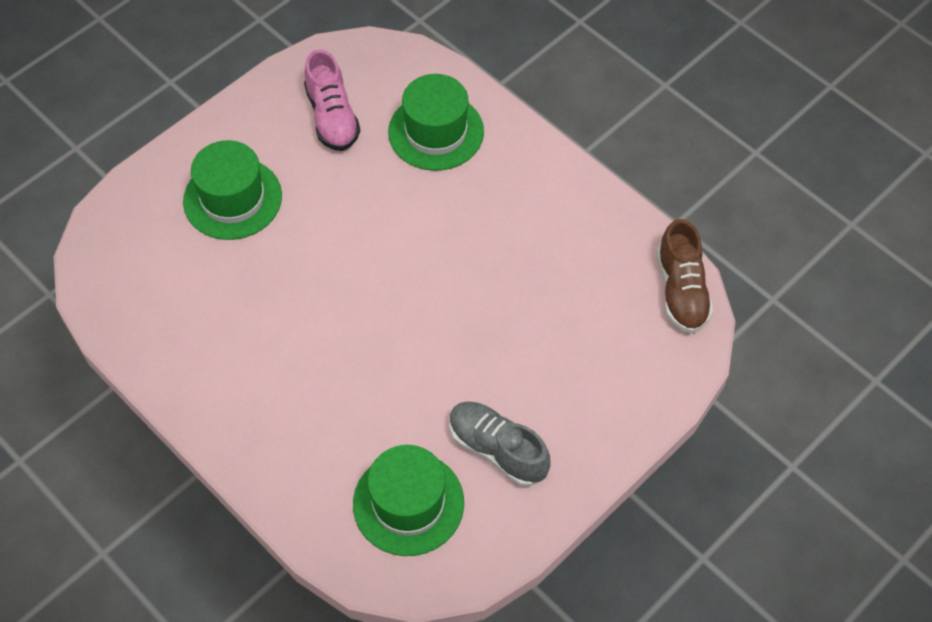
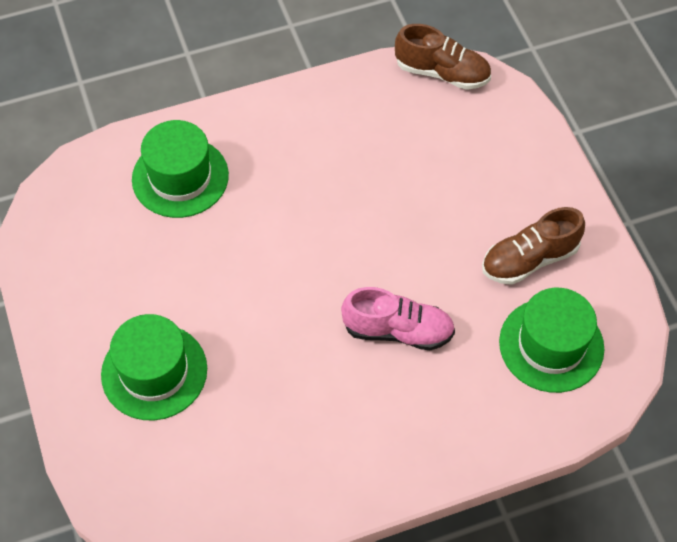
camera: 65 degrees left, 0 degrees up
pink shoe [304,50,360,151] -> pink shoe moved to [341,287,455,350]
grey shoe [450,401,550,487] -> brown shoe [482,207,585,285]

